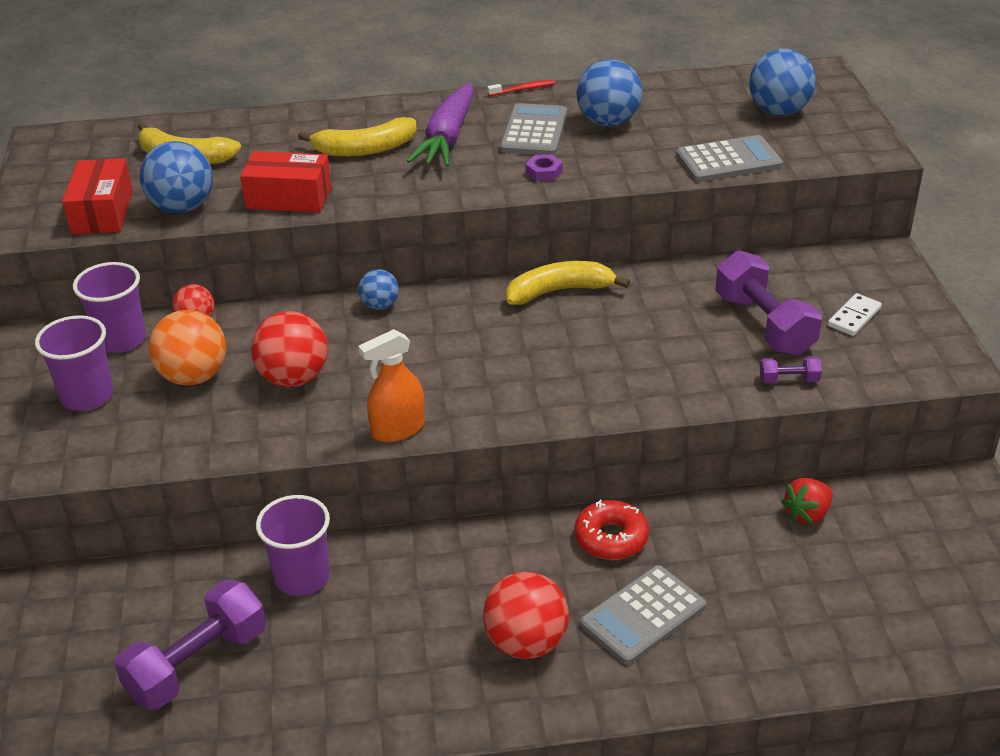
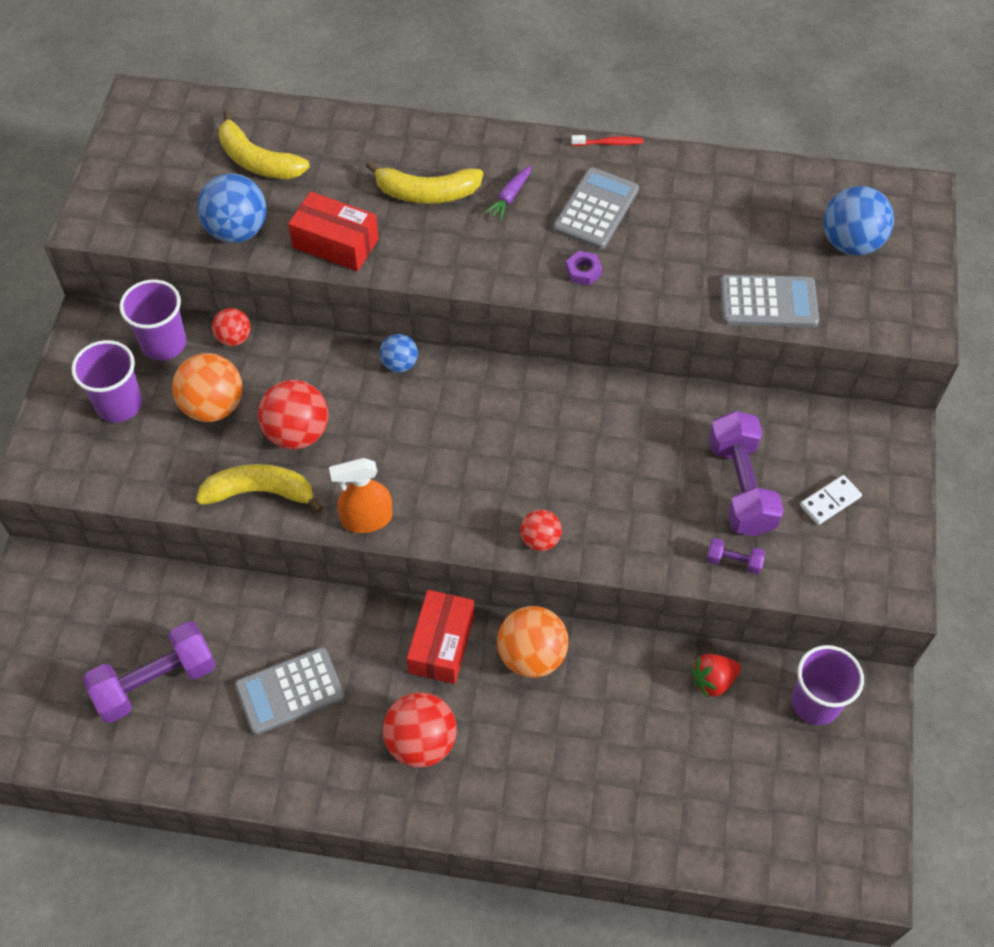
camera: 15 degrees right, 20 degrees up
red box [62,158,133,234] -> red box moved to [407,590,474,684]
purple cup [256,495,330,596] -> purple cup moved to [791,645,864,725]
purple carrot [407,83,474,167] -> purple carrot [484,166,531,220], size x0.47
yellow banana [506,261,630,305] -> yellow banana moved to [196,464,324,513]
red donut [574,500,649,560] -> orange ball [497,606,568,678]
blue ball [576,59,643,127] -> none
grey calculator [580,565,706,665] -> grey calculator moved to [235,647,345,735]
none -> red ball [520,510,562,551]

